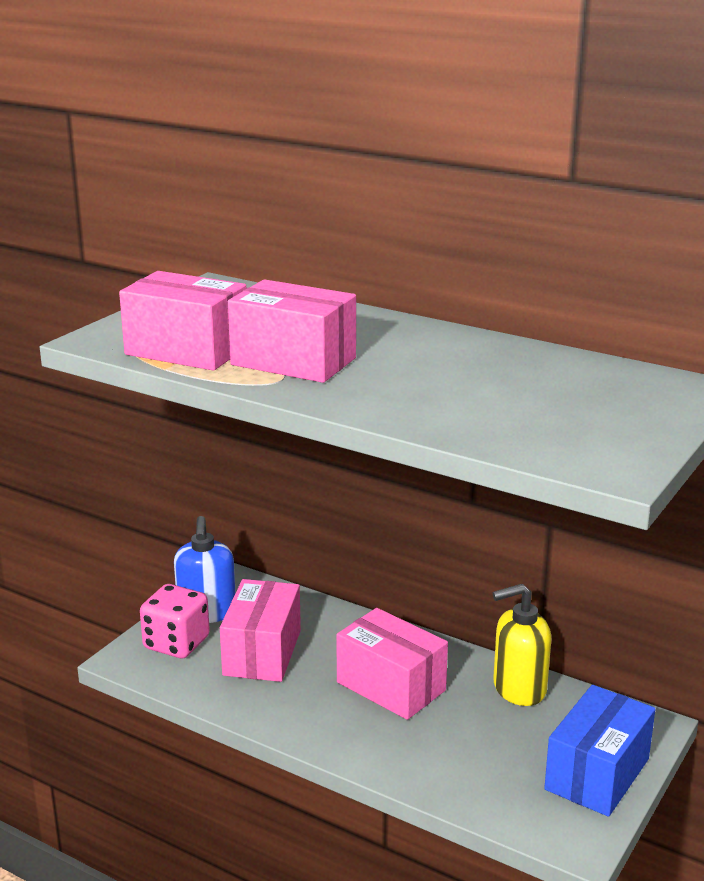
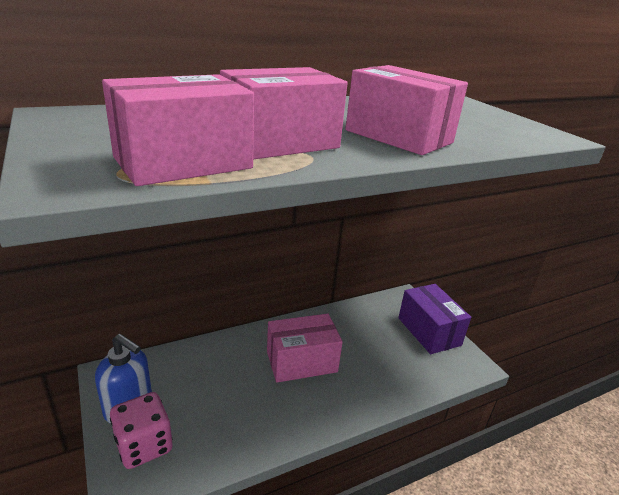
camera: 60 degrees left, 5 degrees up
pink box [220,579,301,682] -> pink box moved to [345,65,468,155]
yellow soap dispenser [493,584,551,706] -> none
blue box [544,685,655,817] -> purple box [398,284,471,354]

